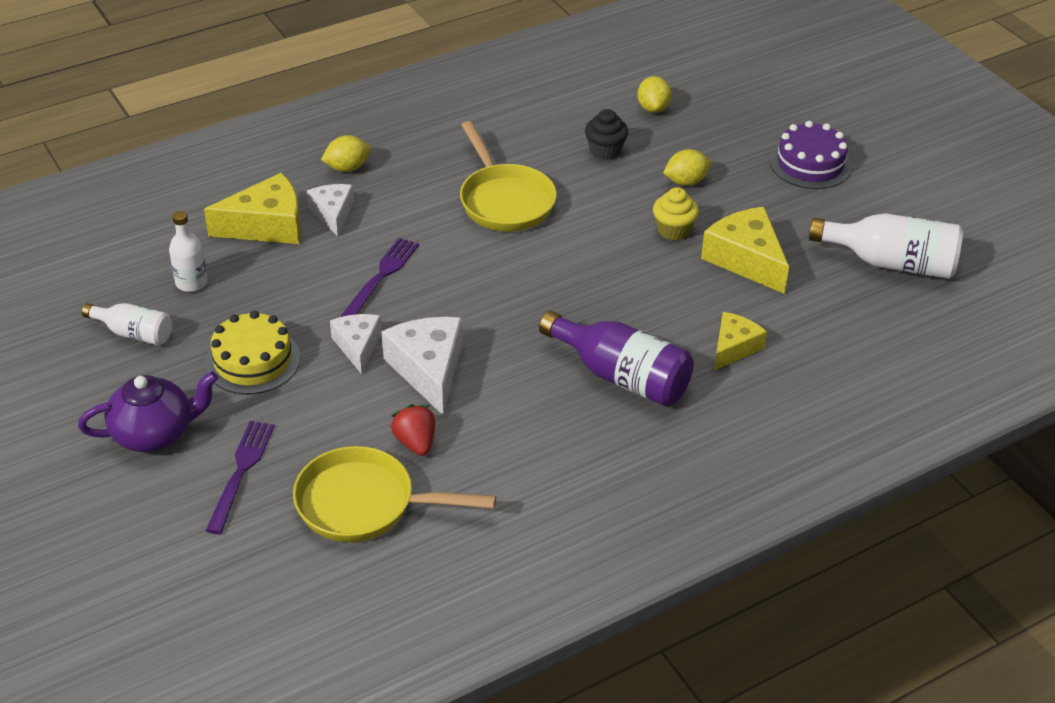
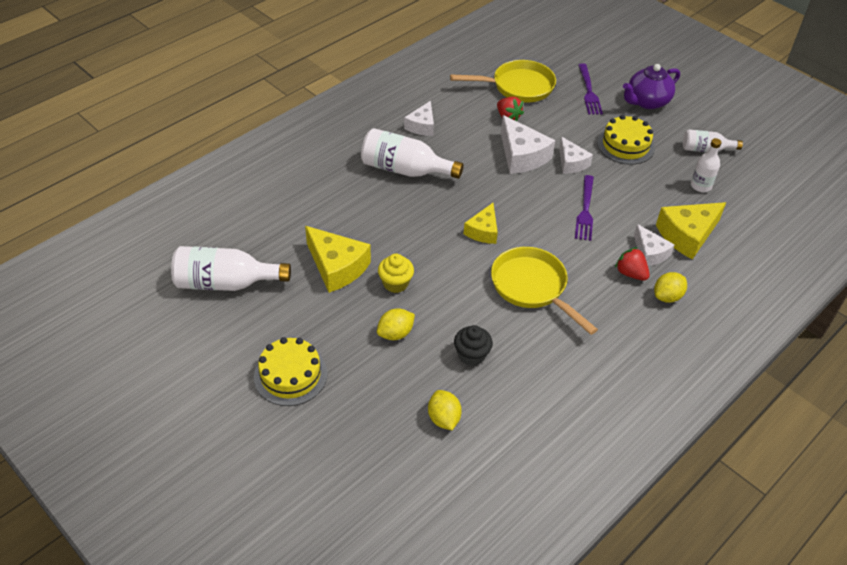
camera: 165 degrees right, 5 degrees up
purple bottle [539,311,694,406] -> white bottle [361,128,464,179]
yellow cheese [714,312,767,371] -> yellow cheese moved to [464,203,498,244]
purple cake [770,121,852,189] -> yellow cake [254,337,328,406]
none -> white cheese [404,101,434,136]
none -> red strawberry [615,247,650,281]

